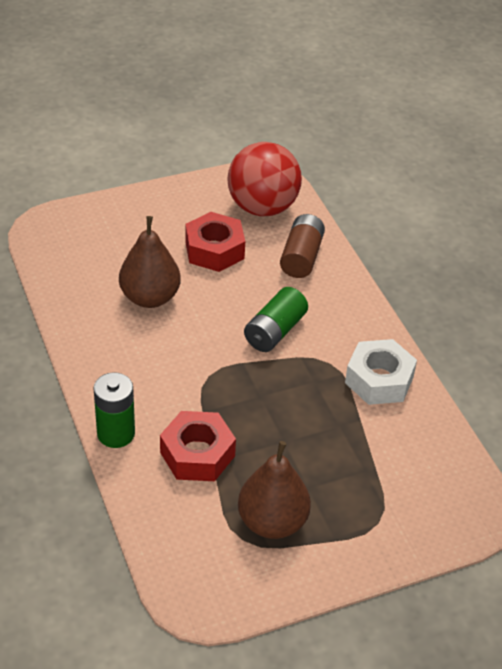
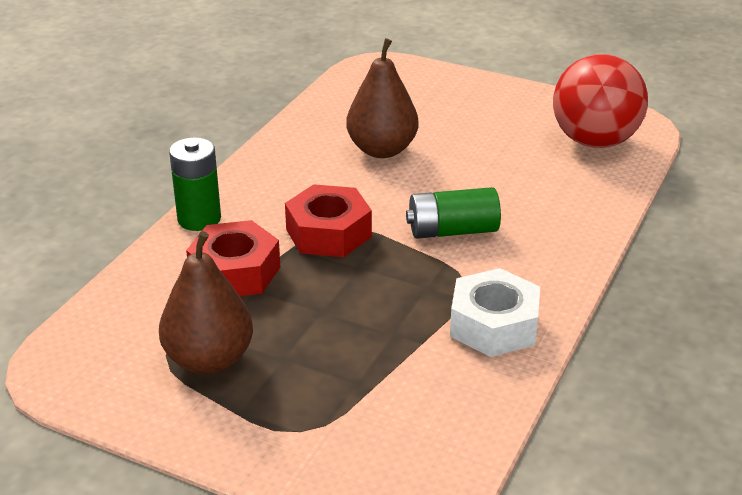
camera: 50 degrees right, 10 degrees down
red nut [185,212,245,272] -> red nut moved to [285,184,372,257]
brown battery [280,214,325,278] -> none

